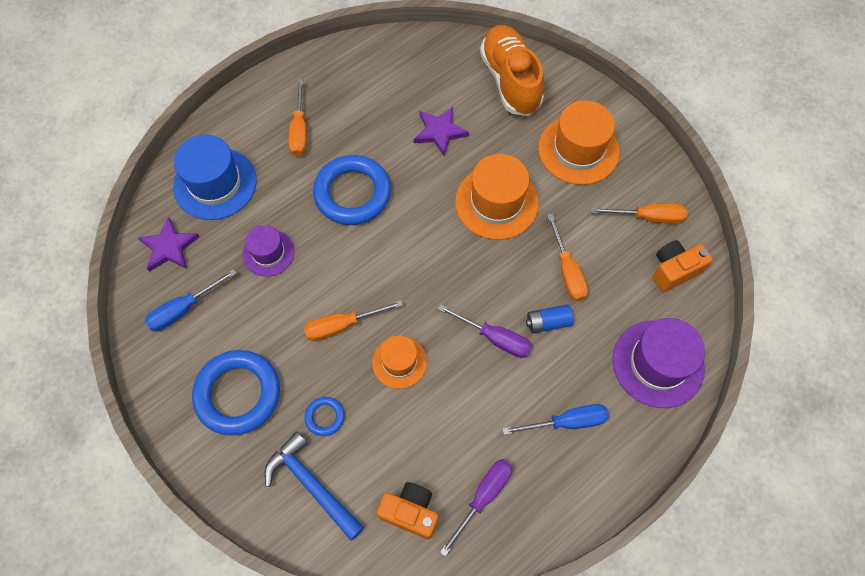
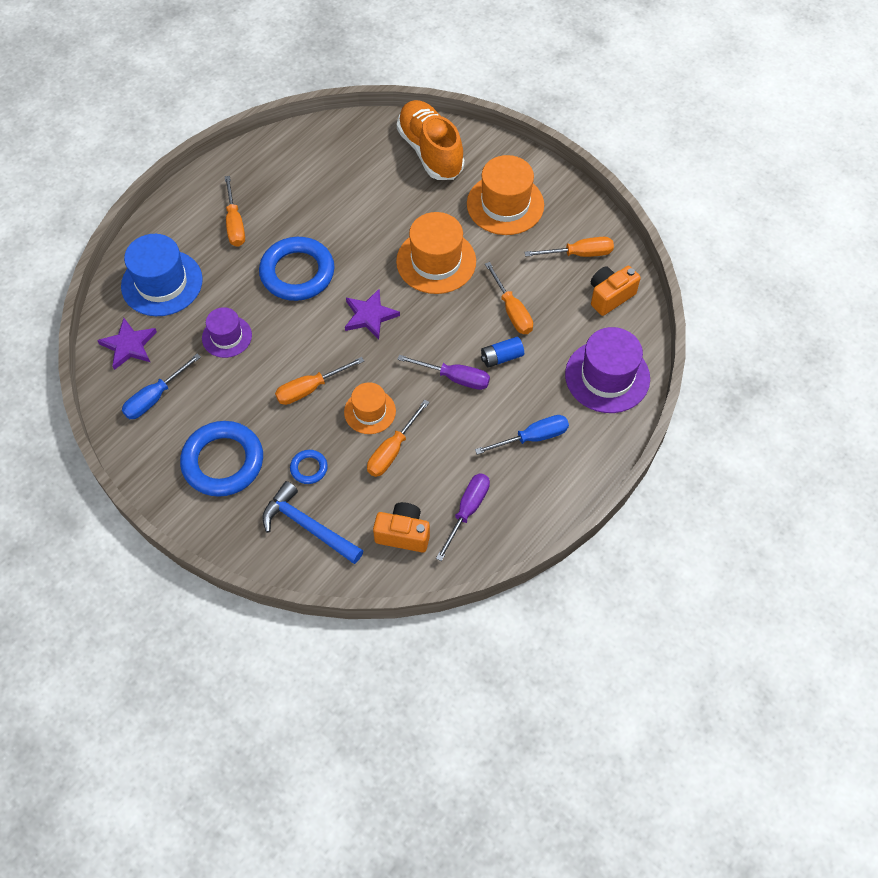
camera: 10 degrees left, 5 degrees down
purple star [413,107,469,156] -> purple star moved to [345,289,400,340]
none -> orange screwdriver [367,400,430,477]

